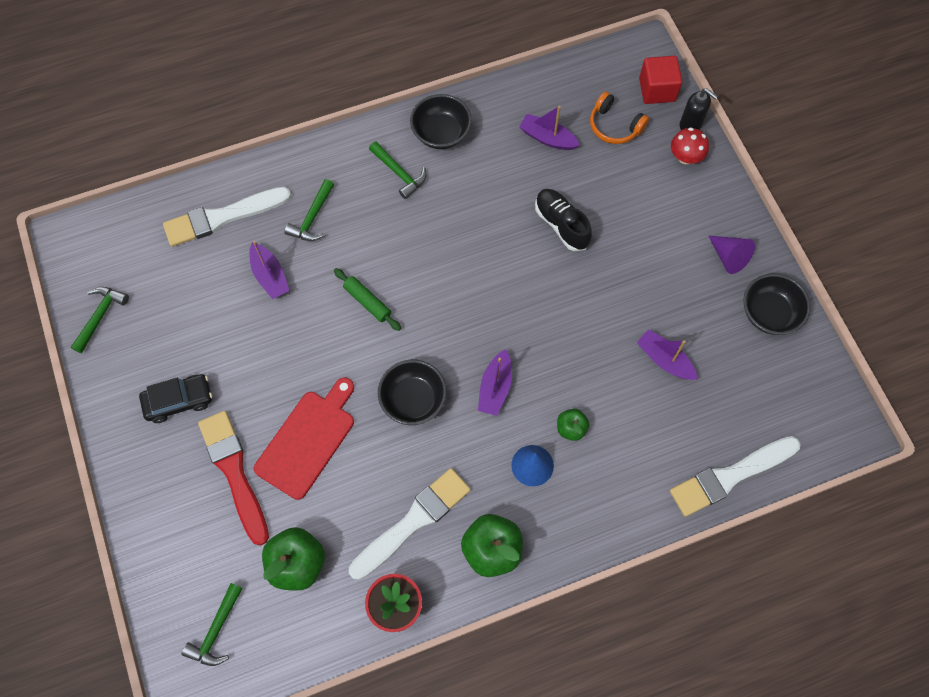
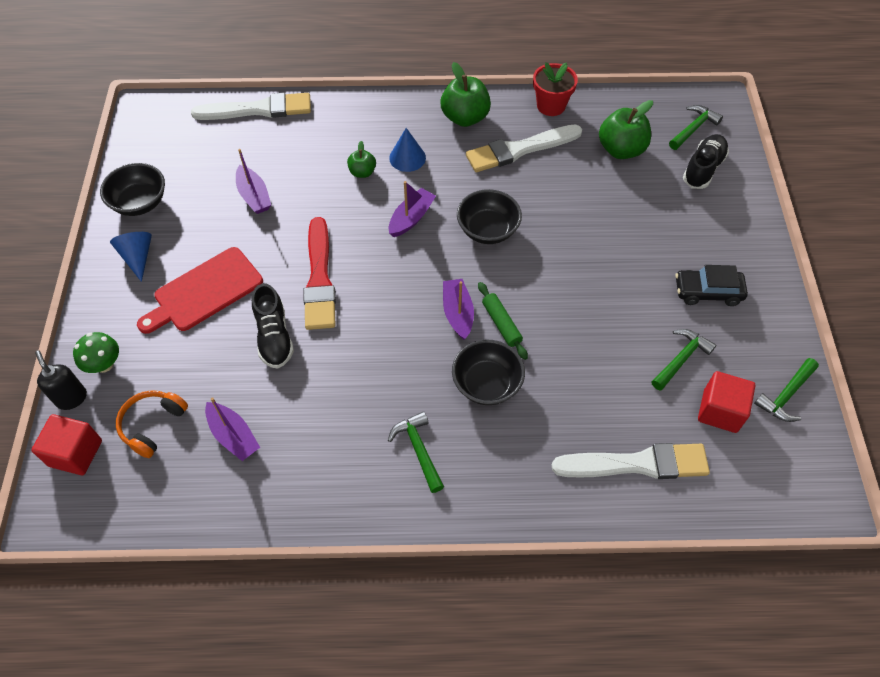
camera: 160 degrees left, 10 degrees down
red brush [198,411,269,546] -> red brush moved to [303,217,336,330]
purple boat [249,241,290,299] -> purple boat moved to [443,279,474,340]
red cutting board [254,378,354,500] -> red cutting board moved to [137,247,263,334]
green hammer [284,179,334,241] -> green hammer moved to [652,329,716,391]
black bowl [410,94,472,149] -> black bowl moved to [452,340,525,405]
orange headphones [590,92,649,144] -> orange headphones turned 120 degrees counterclockwise [116,390,188,458]
red mushroom [671,127,709,164] -> green mushroom [73,332,119,373]
purple cone [708,235,755,274] -> blue cone [110,232,152,282]
none -> black shoe [683,134,729,189]
none -> red cube [698,371,755,433]

